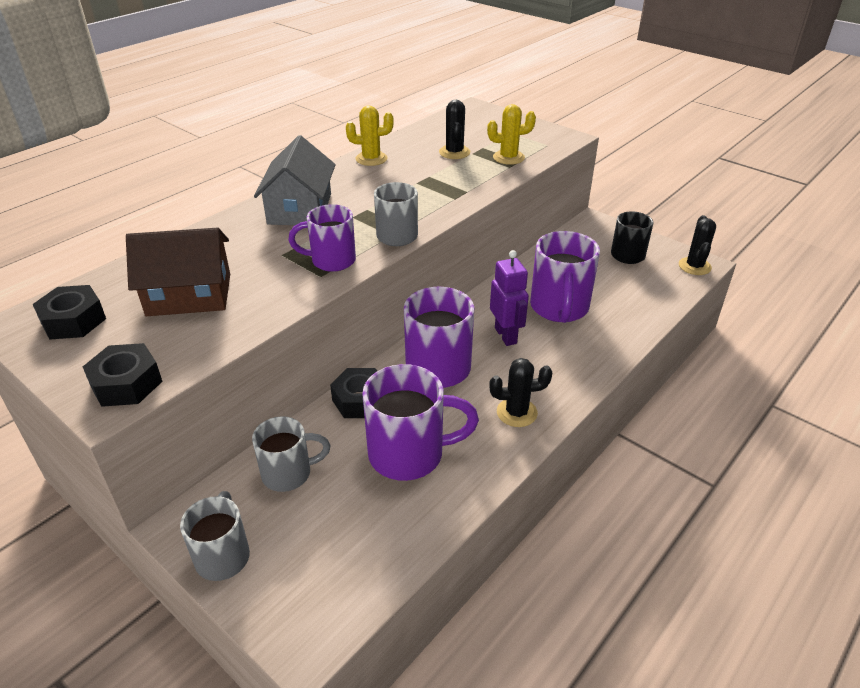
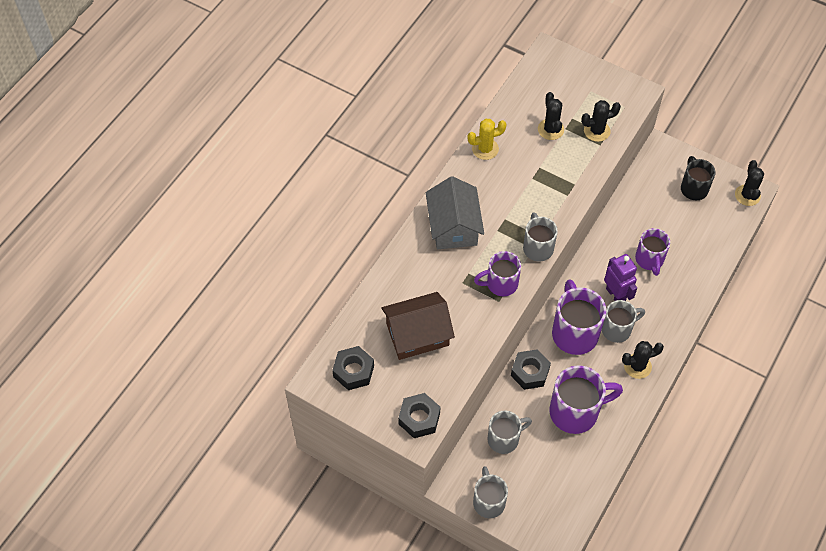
camera: 10 degrees left, 20 degrees up
yellow cactus [487,104,536,165] -> black cactus [581,100,621,142]
purple mug [530,231,600,323] -> purple mug [635,228,670,276], size x0.64
none -> grey mug [602,300,645,343]

